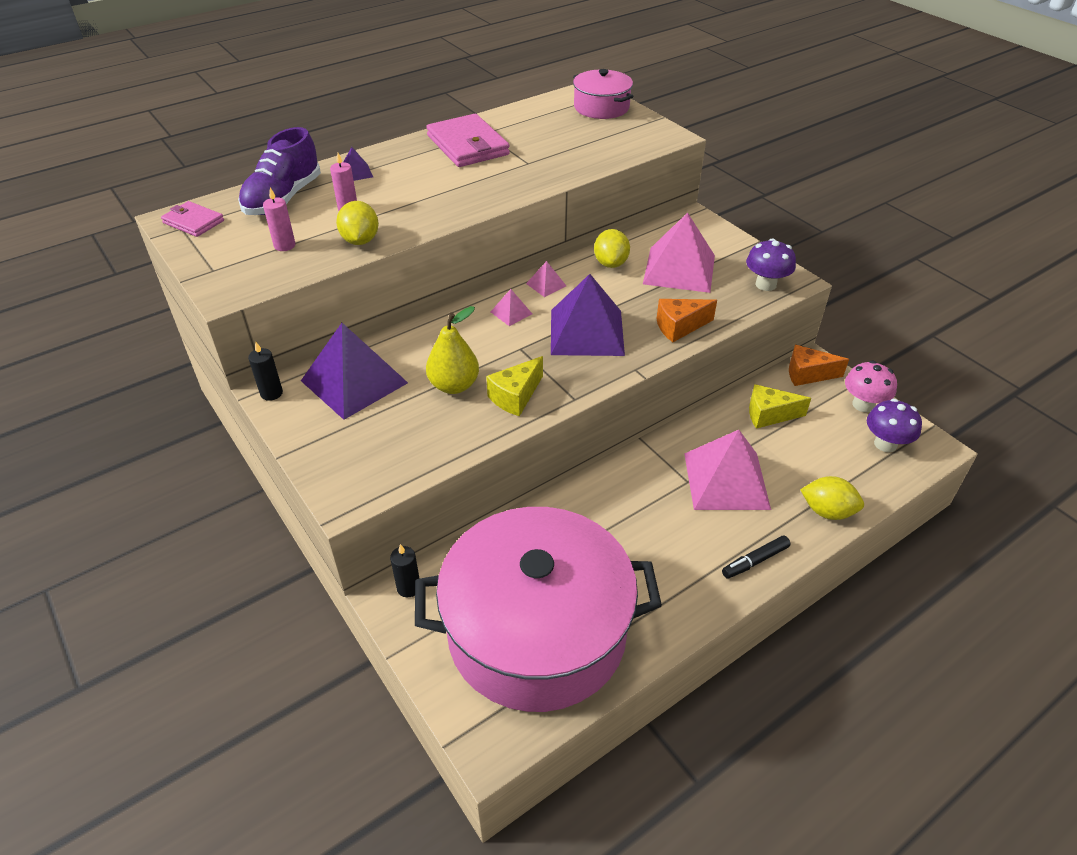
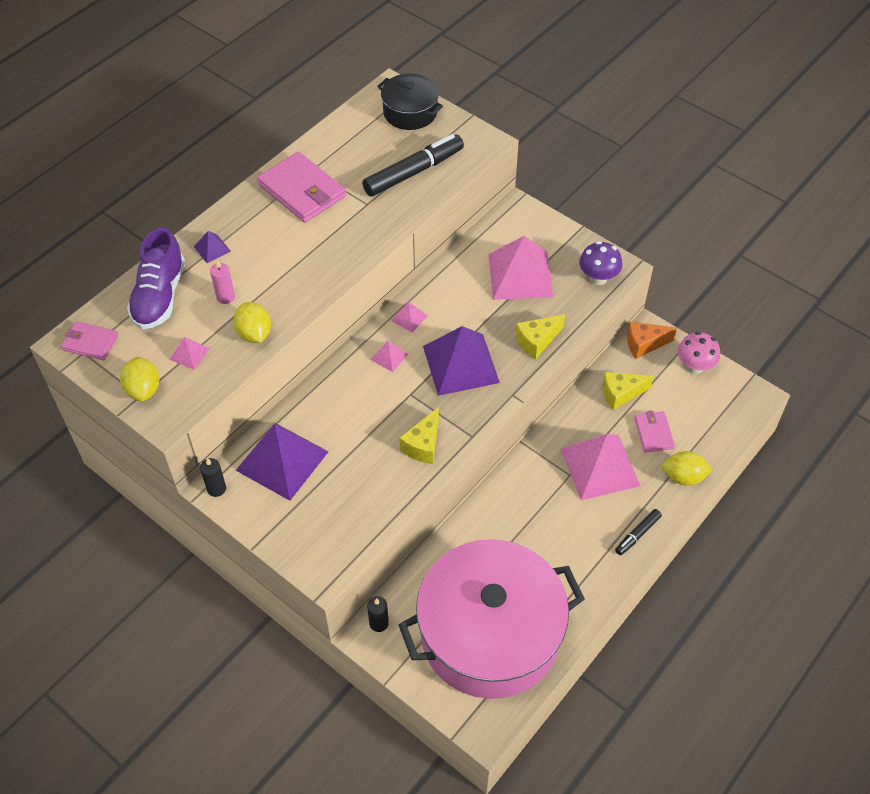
camera: 15 degrees left, 10 degrees up
pink candle [263,187,295,251] -> pink pyramid [169,337,210,370]
yellow pear [426,306,479,394] -> none
pink pot [573,69,634,119] -> black pot [377,73,443,130]
yellow lemon [594,229,630,268] -> yellow lemon moved to [120,357,159,401]
orange cheese [656,299,717,342] -> yellow cheese [515,314,565,360]
purple mushroom [867,399,922,452] -> none
none -> black marker [362,134,464,197]
none -> pink wallet [634,411,675,453]

